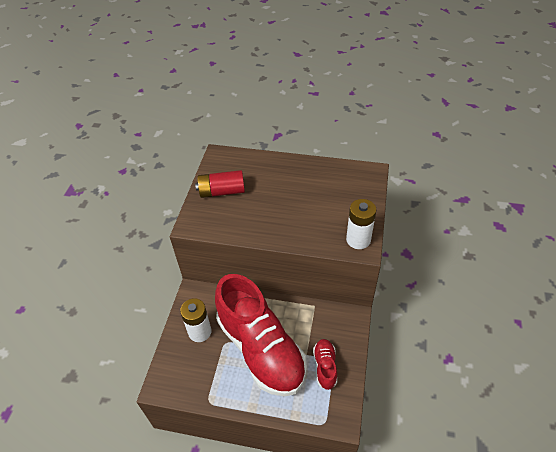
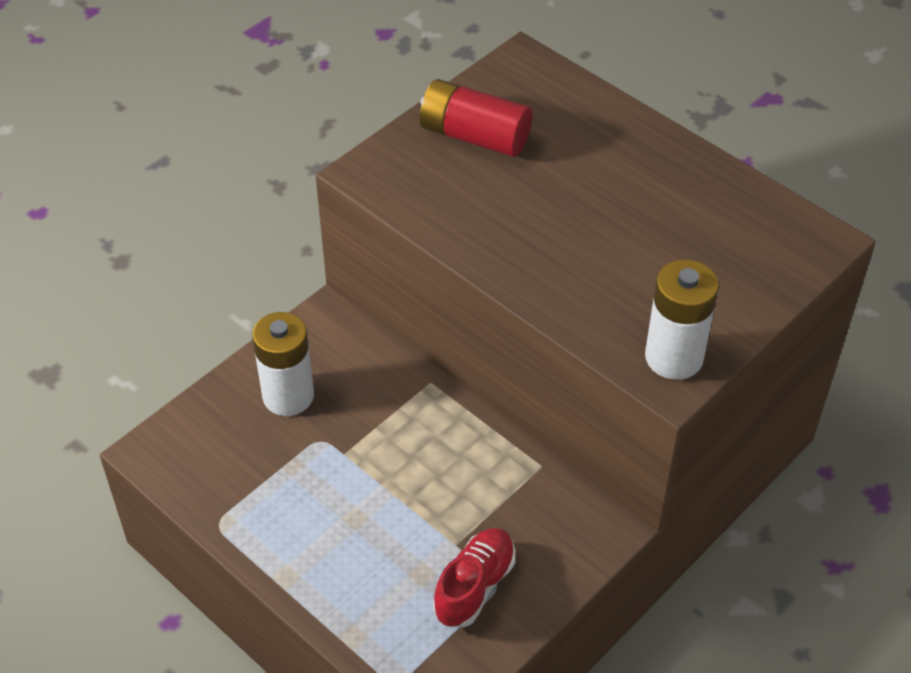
camera: 30 degrees right, 0 degrees up
red shoe [215,274,307,397] -> none

